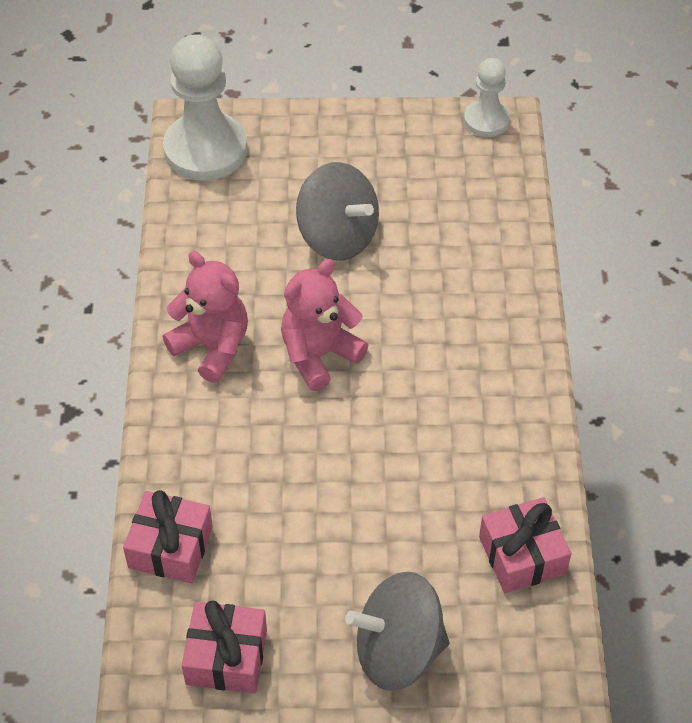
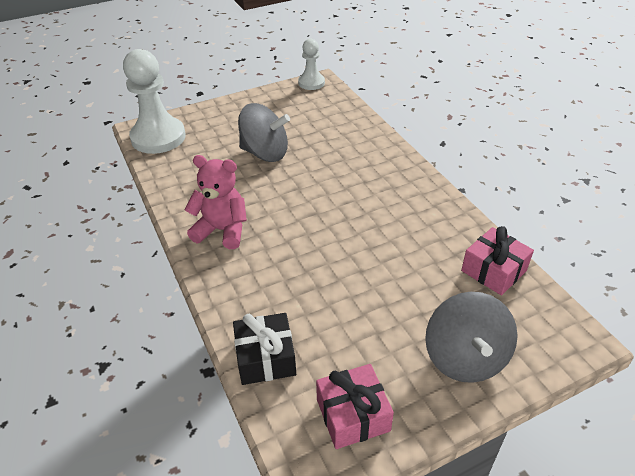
camera: 25 degrees left, 10 degrees down
pink gift [123,490,213,583] -> black gift [233,313,296,385]
pink teddy bear [281,259,368,391] -> none
grey spinning top [345,571,449,691] -> grey spinning top turned 60 degrees counterclockwise [425,292,518,383]

